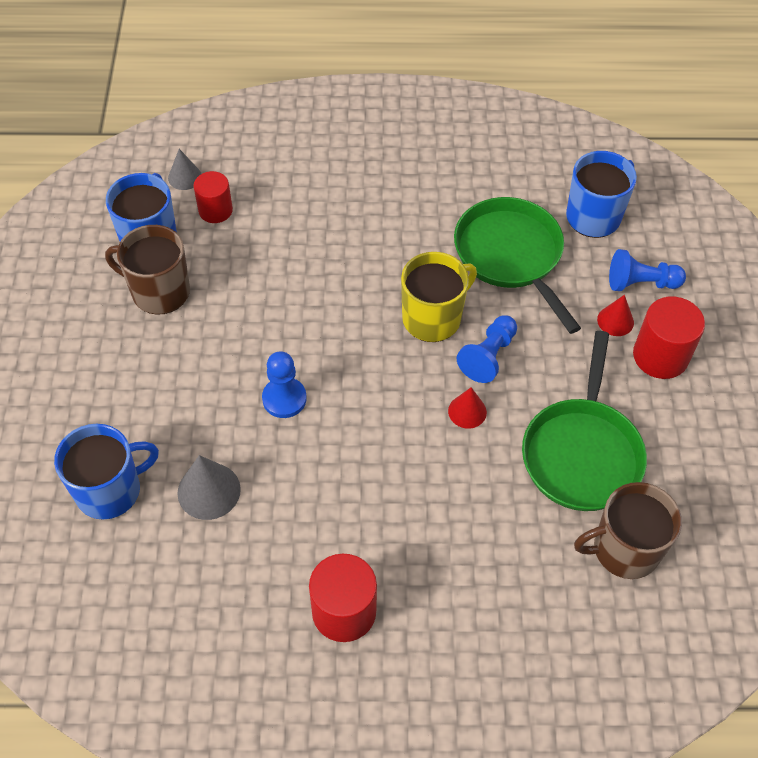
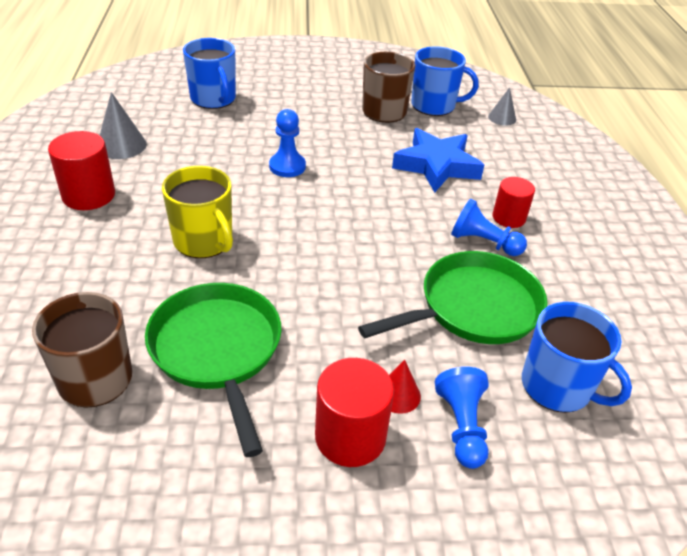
camera: 85 degrees right, 15 degrees down
grey cone [177,455,241,520] -> grey cone moved to [100,92,147,159]
red cylinder [193,171,233,223] -> red cylinder moved to [493,177,535,228]
yellow mug [401,252,477,342] -> yellow mug moved to [162,166,233,258]
red cone [448,387,487,429] -> none
blue pawn [457,315,517,383] -> blue pawn moved to [451,199,527,256]
green pan [522,331,647,511] -> green pan turned 60 degrees clockwise [145,283,281,457]
none -> blue star [392,128,484,192]

